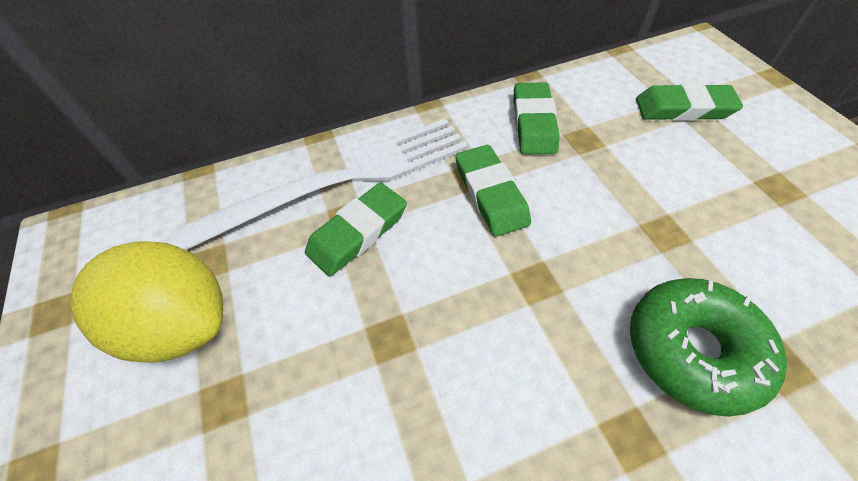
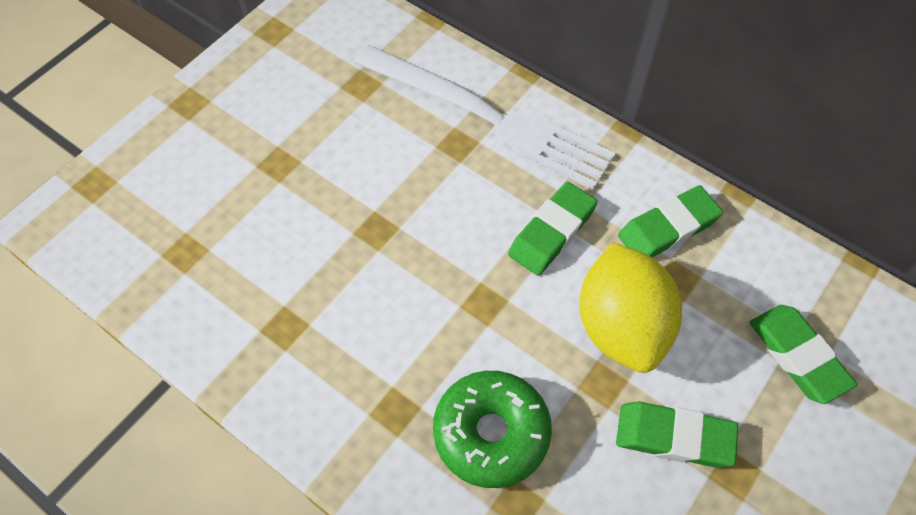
camera: 55 degrees right, 5 degrees up
yellow lemon [70,241,223,363] -> yellow lemon moved to [579,243,682,373]
green eraser [305,182,407,277] -> green eraser moved to [616,402,738,468]

